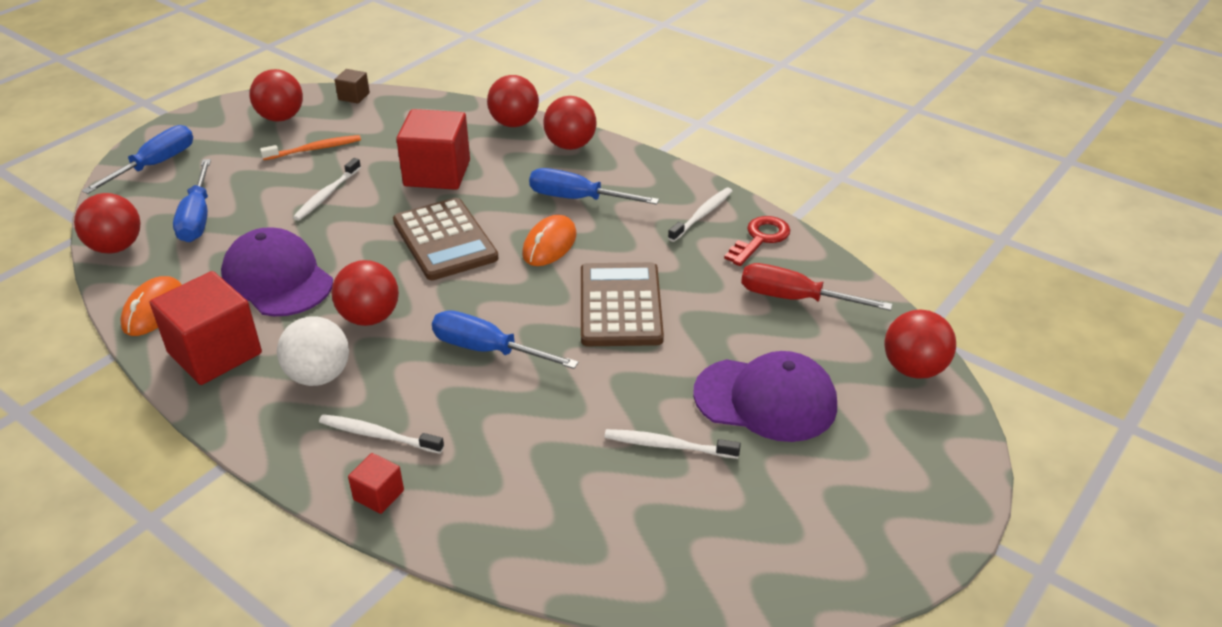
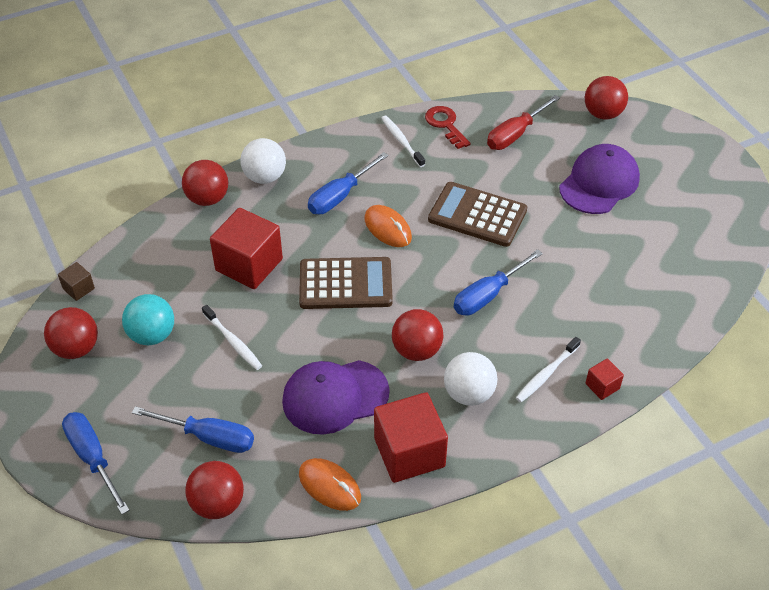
camera: 65 degrees left, 10 degrees up
orange toothbrush [260,135,361,160] -> turquoise ball [122,294,174,345]
red ball [543,96,597,150] -> white ball [240,138,286,184]
white toothbrush [604,429,741,459] -> none

